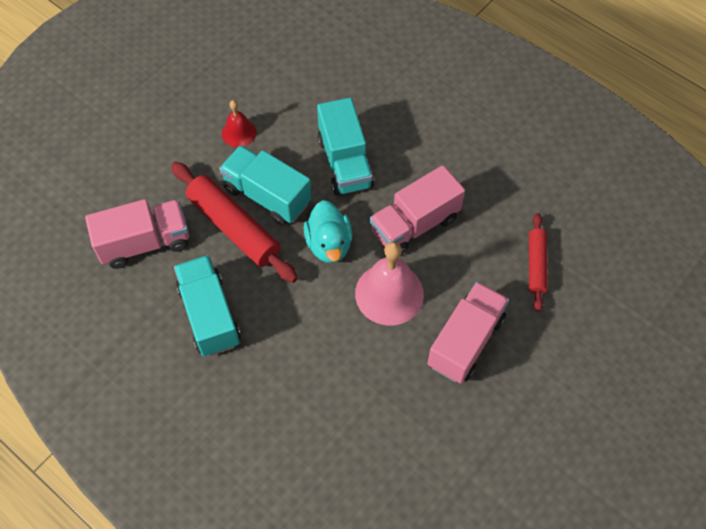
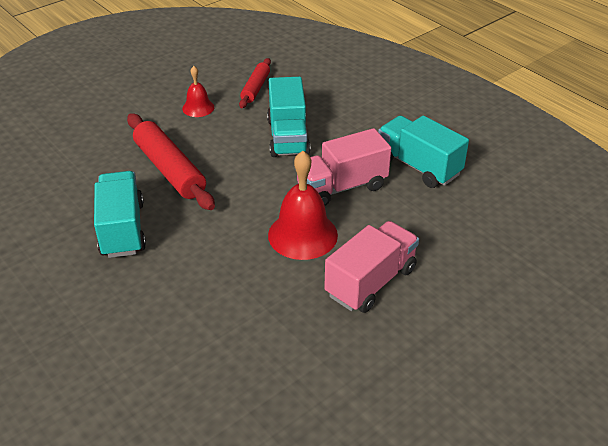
camera: 10 degrees right, 20 degrees down
pink truck [85,199,189,269] -> none
turquoise truck [219,145,312,225] -> turquoise truck moved to [378,116,469,188]
turquoise duck [304,200,353,263] -> none
pink bell [355,241,424,325] -> red bell [268,151,338,260]
red rolling pin [529,213,548,312] -> red rolling pin moved to [239,58,271,108]

